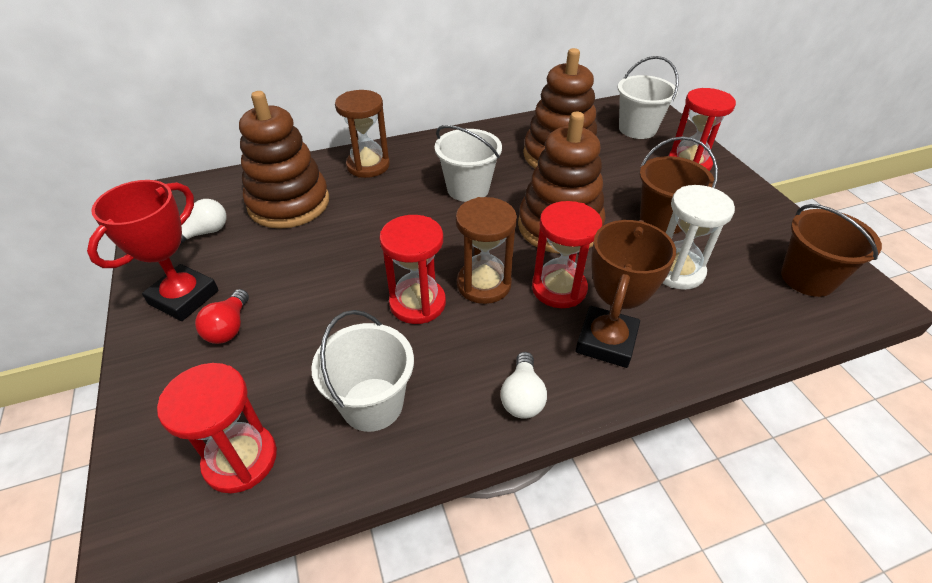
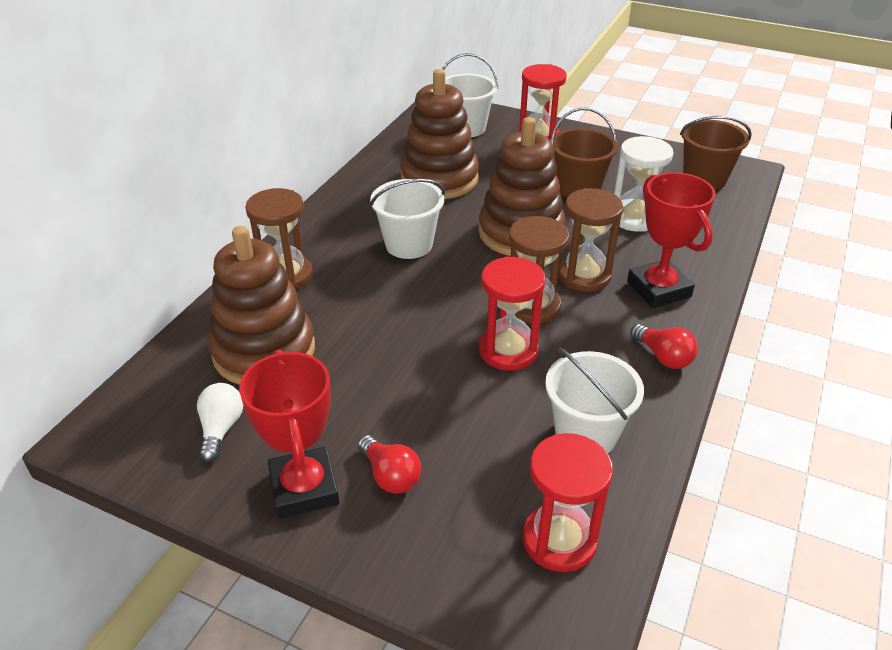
camera: 45 degrees left, 5 degrees down
white light bulb [501,352,547,419] -> red light bulb [631,324,698,369]
red hourglass [532,201,602,308] -> brown hourglass [558,188,623,292]
brown trophy [576,220,676,368] -> red trophy [627,172,716,308]

